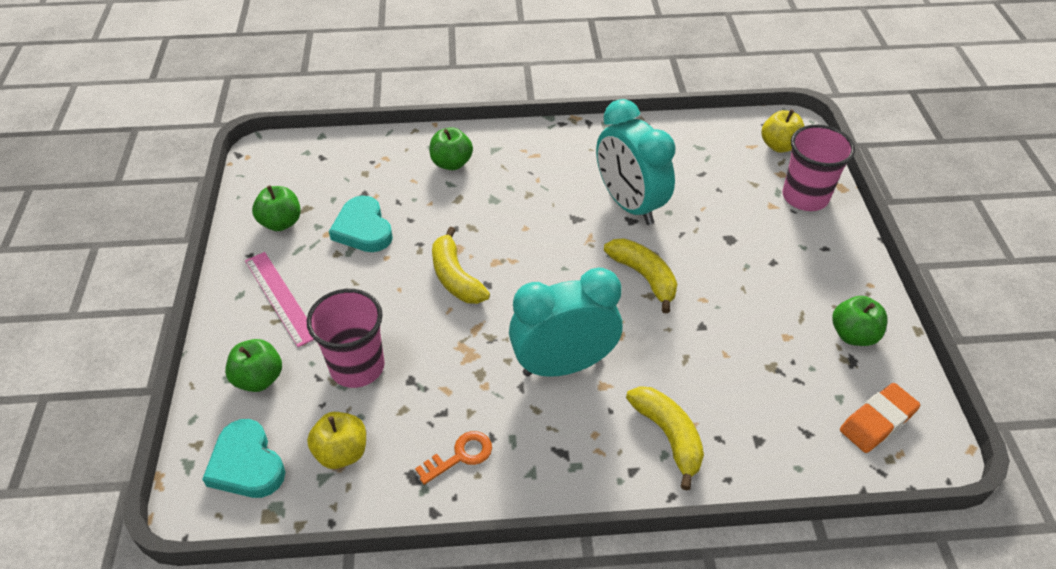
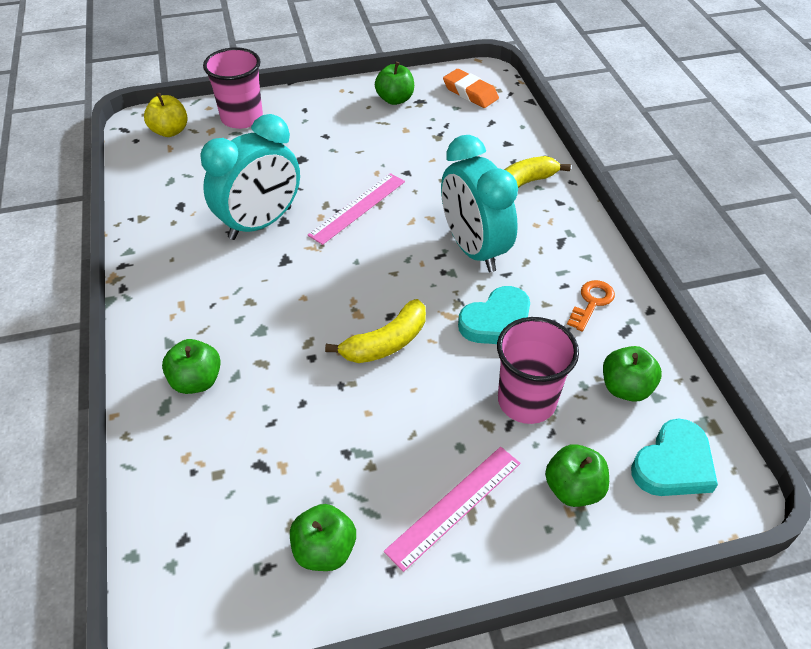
camera: 100 degrees left, 0 degrees up
yellow apple [307,412,366,469] -> green apple [603,346,662,402]
turquoise heart [329,196,393,252] -> turquoise heart moved to [458,286,530,344]
orange key [415,431,492,485] -> orange key turned 75 degrees clockwise [567,280,615,332]
yellow banana [604,238,677,314] -> pink ruler [308,173,405,245]

